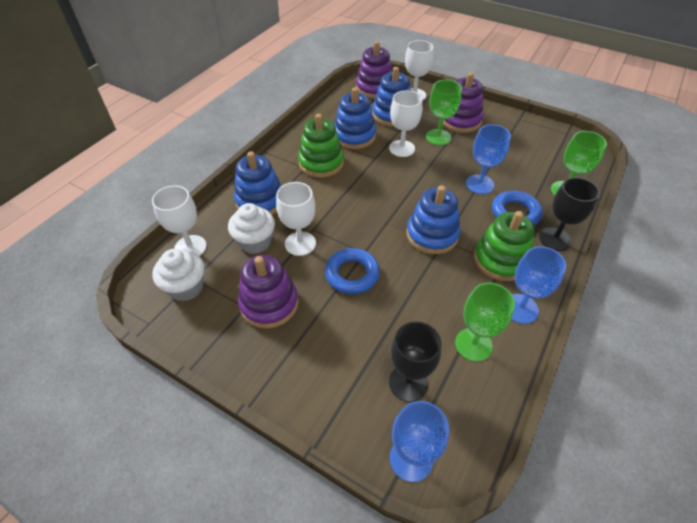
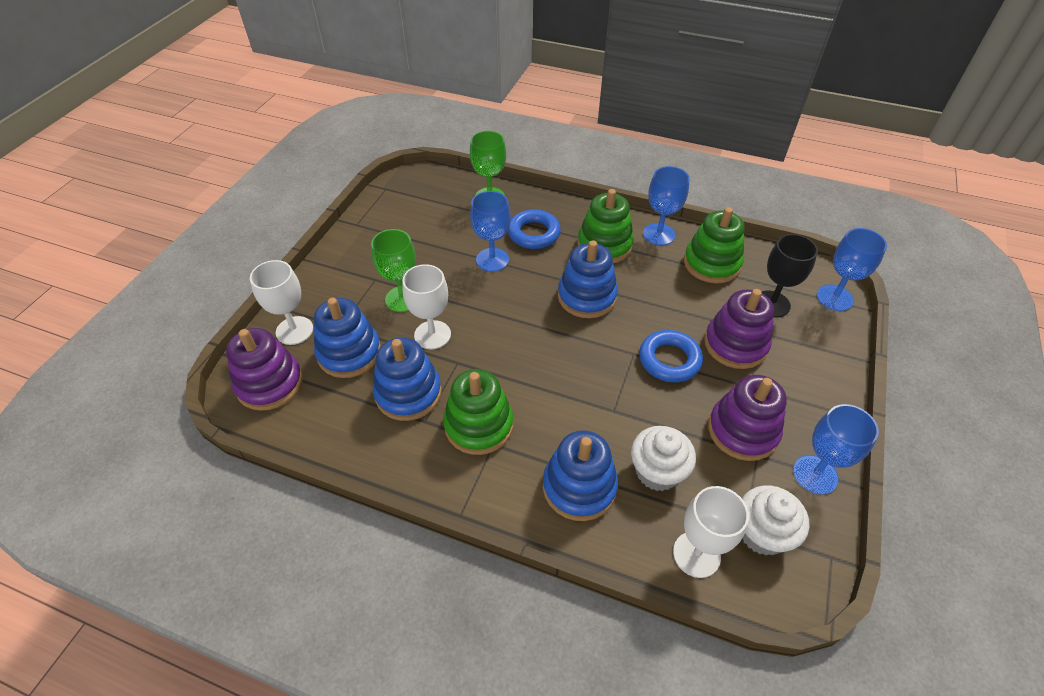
camera: 100 degrees left, 0 degrees up
white goblet [276,182,316,256] -> none
purple stacking toy [443,72,484,133] -> purple stacking toy moved to [704,289,774,369]
green goblet [455,283,515,362] -> green stacking toy [684,207,745,283]
black goblet [539,177,600,251] -> none
none -> blue goblet [793,404,879,495]

